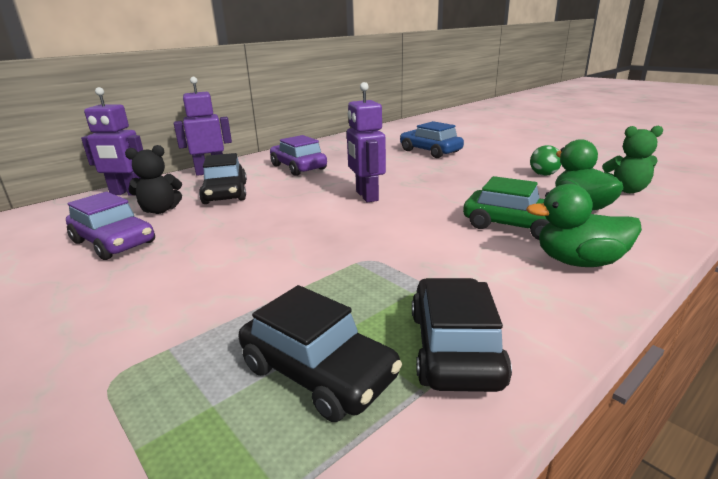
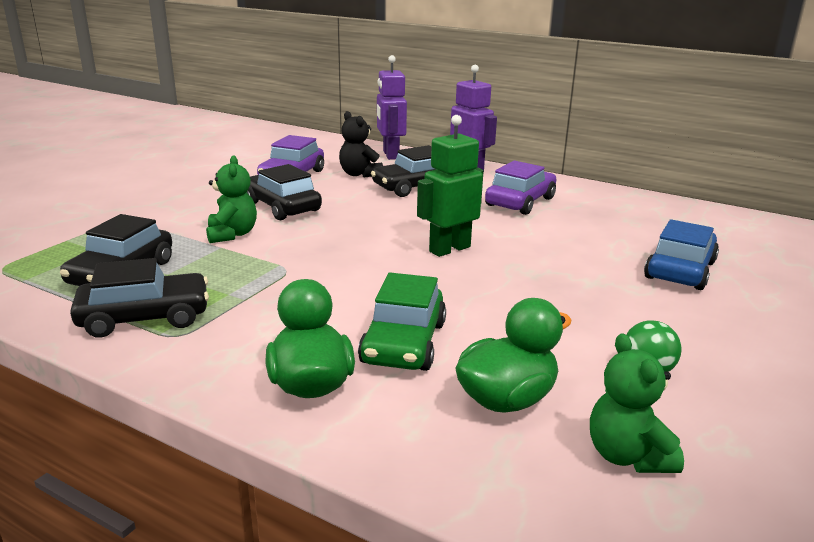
camera: 70 degrees right, 0 degrees up
purple robot [347,82,386,203] -> green robot [417,115,484,257]
none -> green teddy bear [206,155,257,243]
none -> black car [246,164,322,220]

